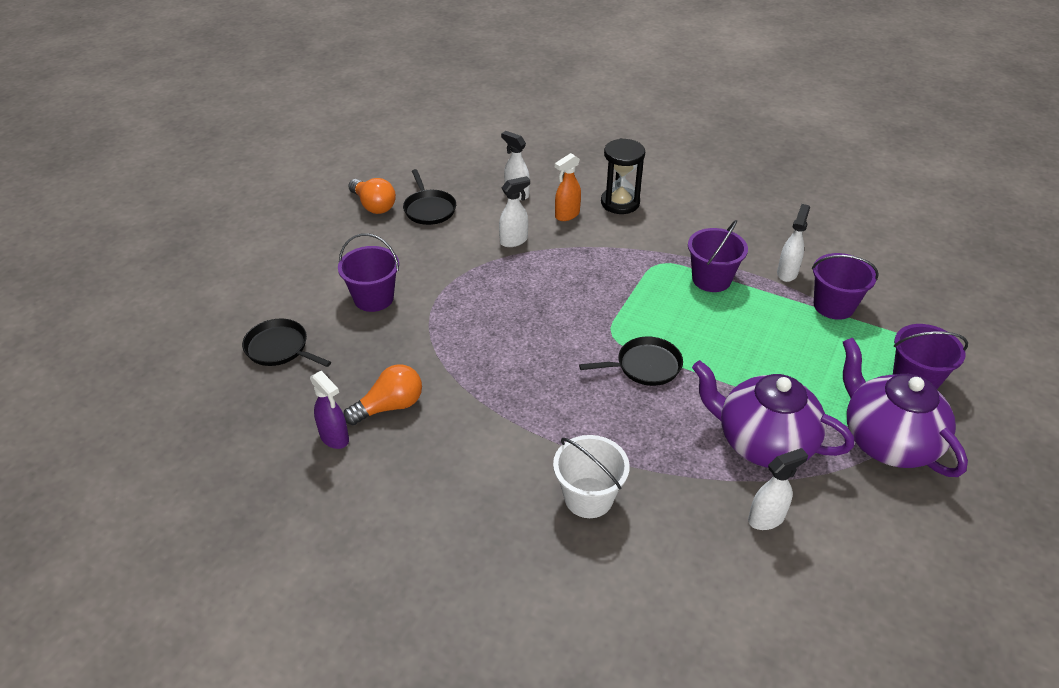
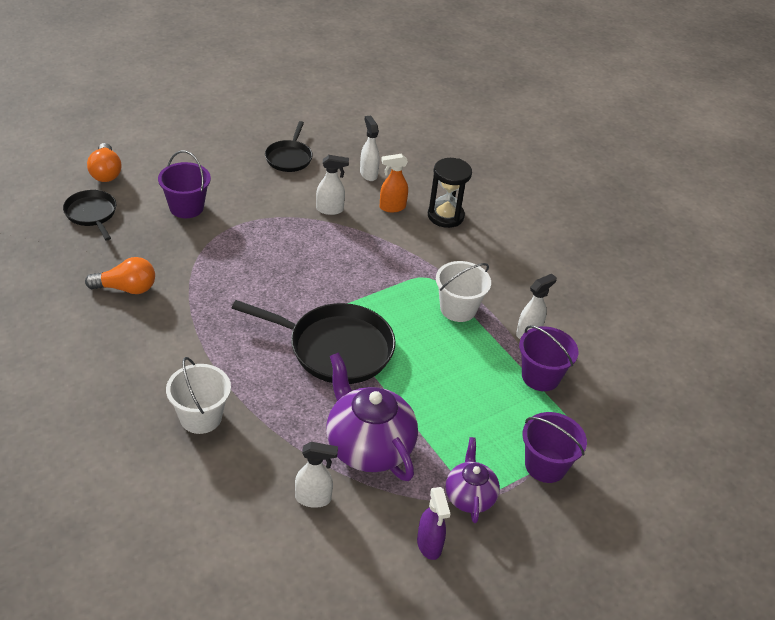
camera: 25 degrees right, 0 degrees up
purple spray bottle [310,371,349,449] -> purple spray bottle moved to [417,487,450,560]
orange light bulb [348,178,396,214] -> orange light bulb moved to [87,143,121,182]
black pan [579,336,683,386] -> black pan [232,300,396,384], size x1.79
purple bucket [688,220,748,292] -> white bucket [436,261,491,322]
purple teapot [843,338,968,477] -> purple teapot [446,437,500,523], size x0.58

